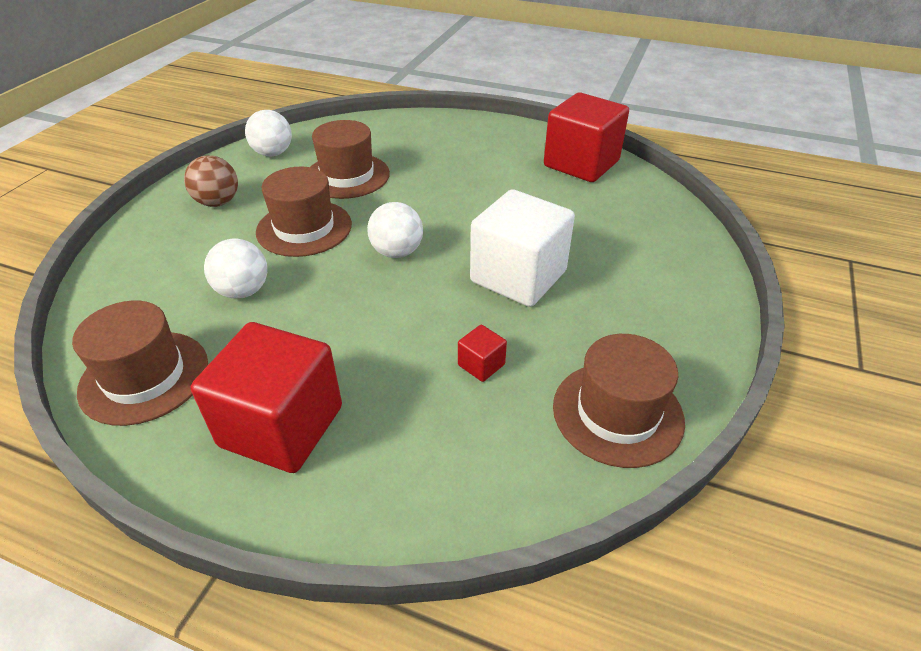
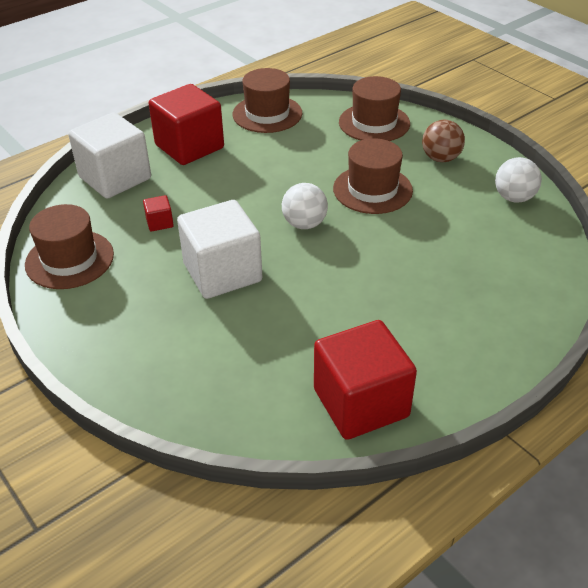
camera: 120 degrees right, 0 degrees up
white ball [204,238,267,299] -> none
brown hat [311,120,390,199] -> brown hat moved to [339,76,410,141]
none -> white cube [68,112,151,199]

